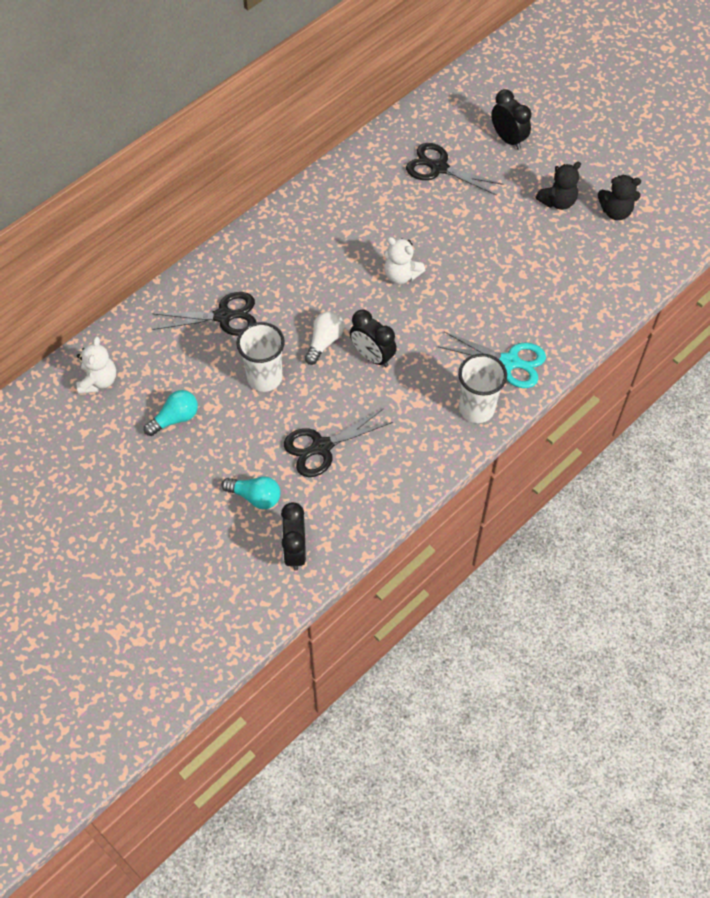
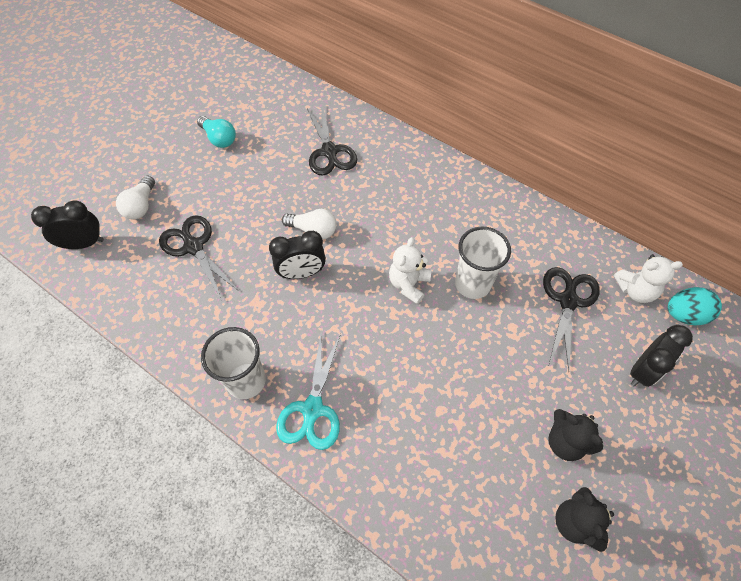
camera: 80 degrees right, 0 degrees up
white teddy bear [77,337,116,394] -> white teddy bear moved to [614,254,683,303]
turquoise light bulb [221,476,281,509] -> white light bulb [116,176,155,219]
white cup [236,322,285,392] -> white cup moved to [455,226,511,299]
black clock [350,310,397,368] -> black clock turned 135 degrees counterclockwise [269,231,326,279]
none -> turquoise egg [668,287,722,325]

